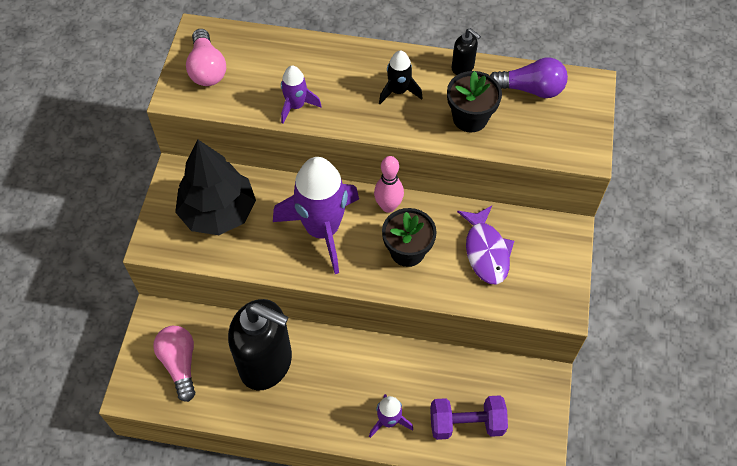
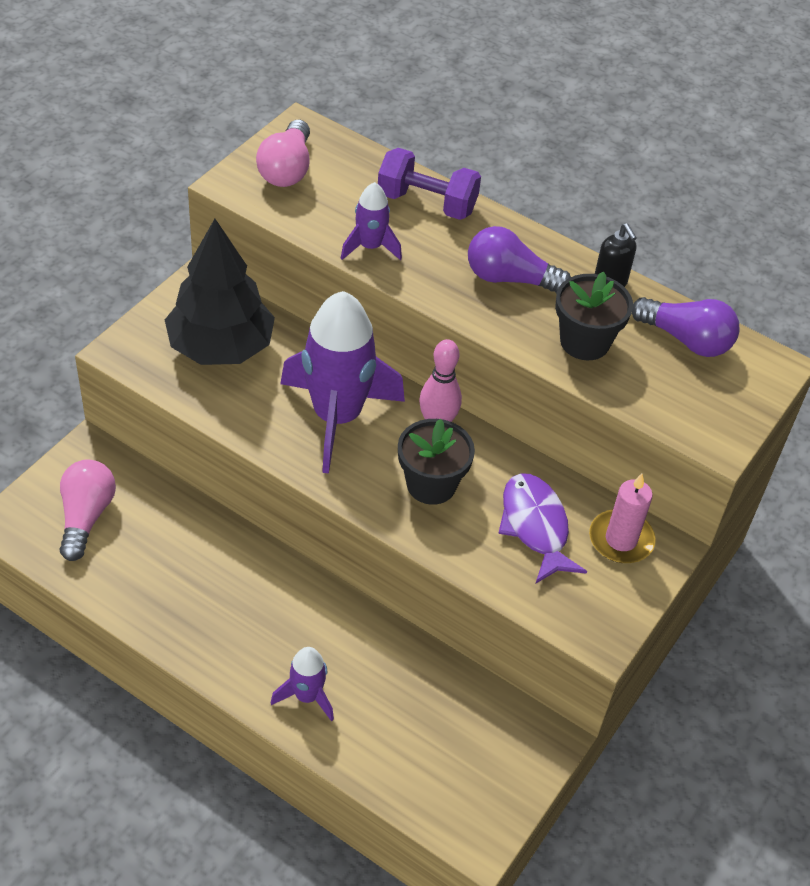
camera: 20 degrees right, 10 degrees down
black soap dispenser [228,299,292,390] -> none
black rocket [379,51,422,104] -> purple light bulb [468,226,571,294]
purple dumbbell [430,395,508,440] -> purple dumbbell moved to [378,148,481,220]
purple fish [457,206,514,285] -> purple fish turned 150 degrees clockwise [498,473,587,583]
none -> pink candle [589,473,656,563]

